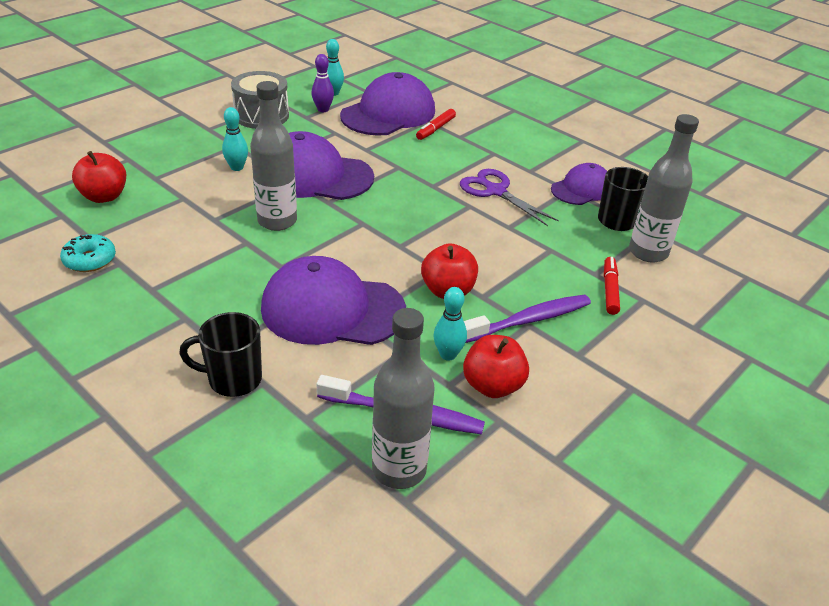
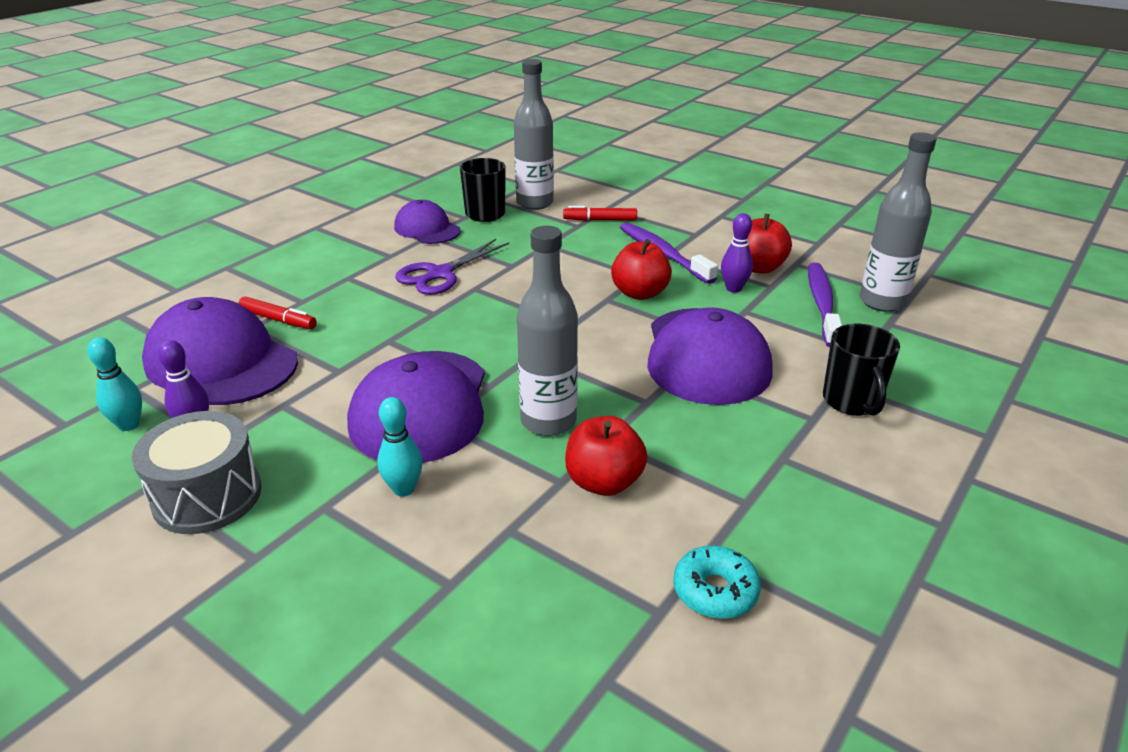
camera: 95 degrees left, 5 degrees down
red apple [72,151,126,203] -> red apple moved to [565,416,647,496]
turquoise bowling pin [433,287,467,361] -> purple bowling pin [721,213,753,293]

